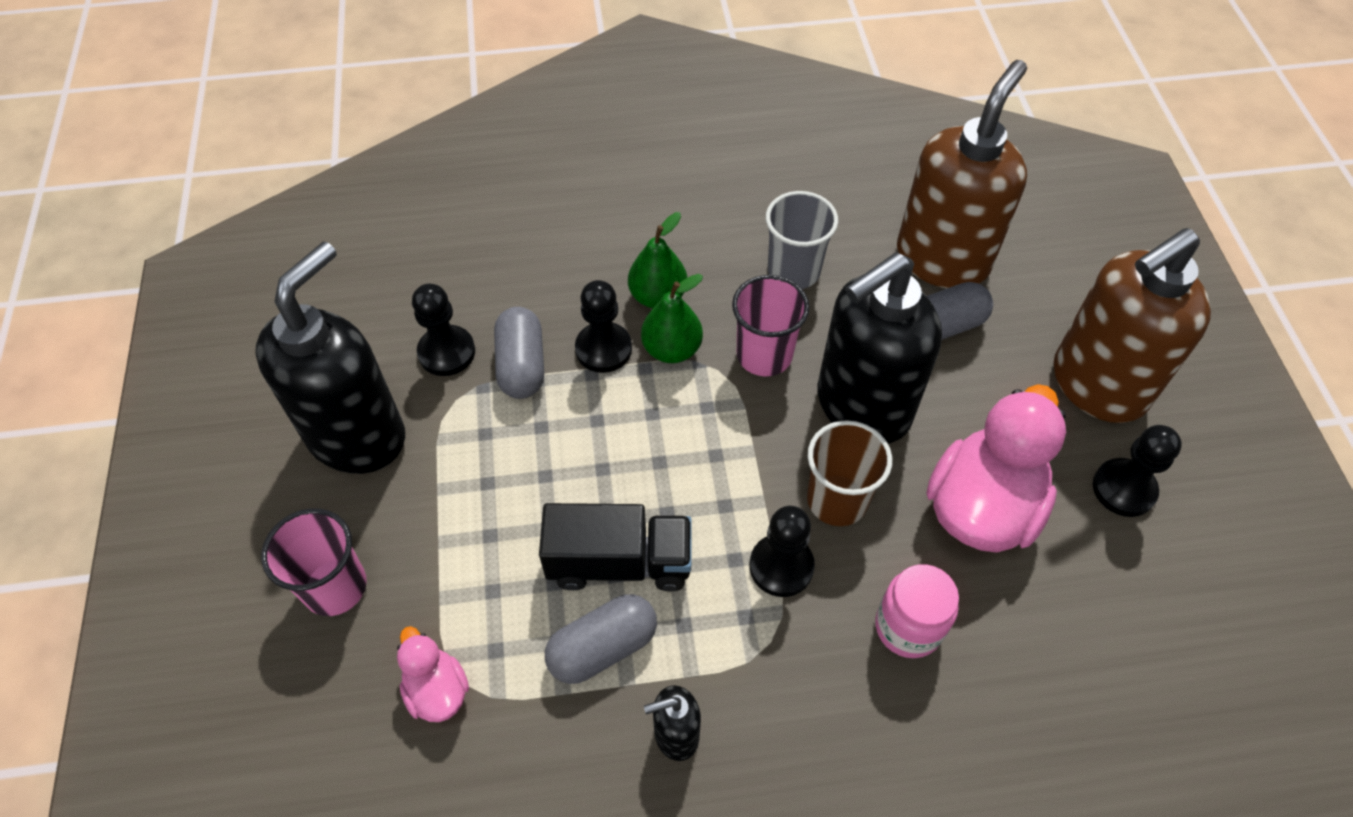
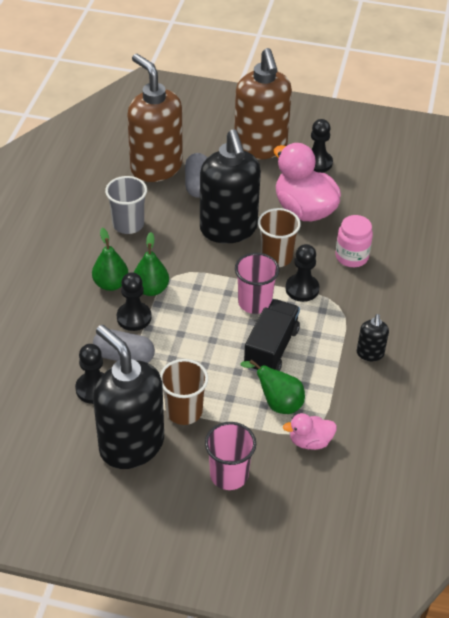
camera: 70 degrees left, 10 degrees down
grey capsule [545,594,657,684] -> none
pink cup [732,275,809,377] -> pink cup moved to [235,253,279,314]
none -> brown cup [160,359,208,425]
none -> green pear [241,359,305,414]

